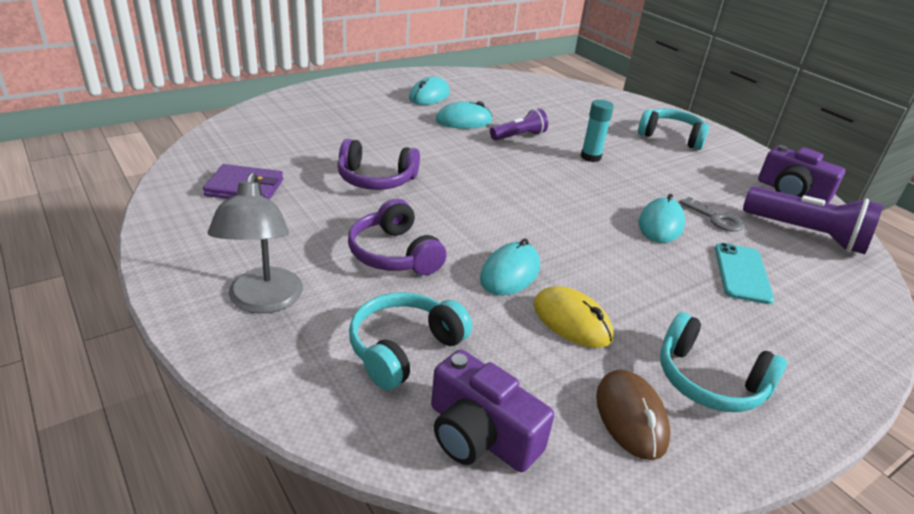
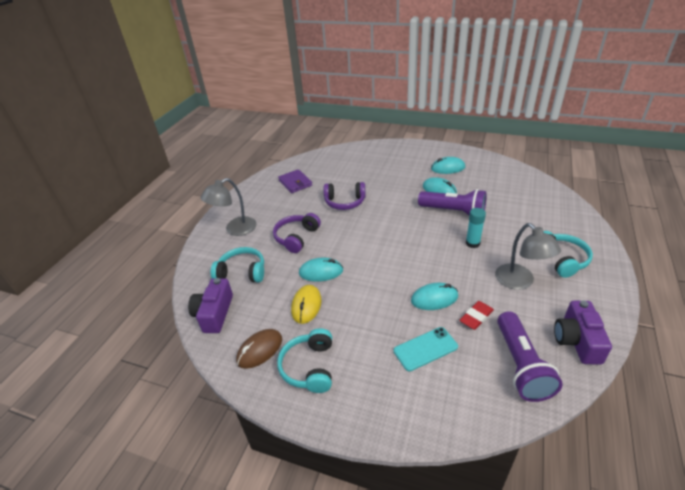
camera: 60 degrees right, 5 degrees up
purple headphones [337,139,420,190] -> purple headphones turned 60 degrees counterclockwise [324,182,366,210]
purple flashlight [490,108,548,140] -> purple flashlight [418,189,487,215], size x1.68
grey key [679,197,744,232] -> red eraser [459,301,494,330]
none -> grey lamp [495,223,561,290]

